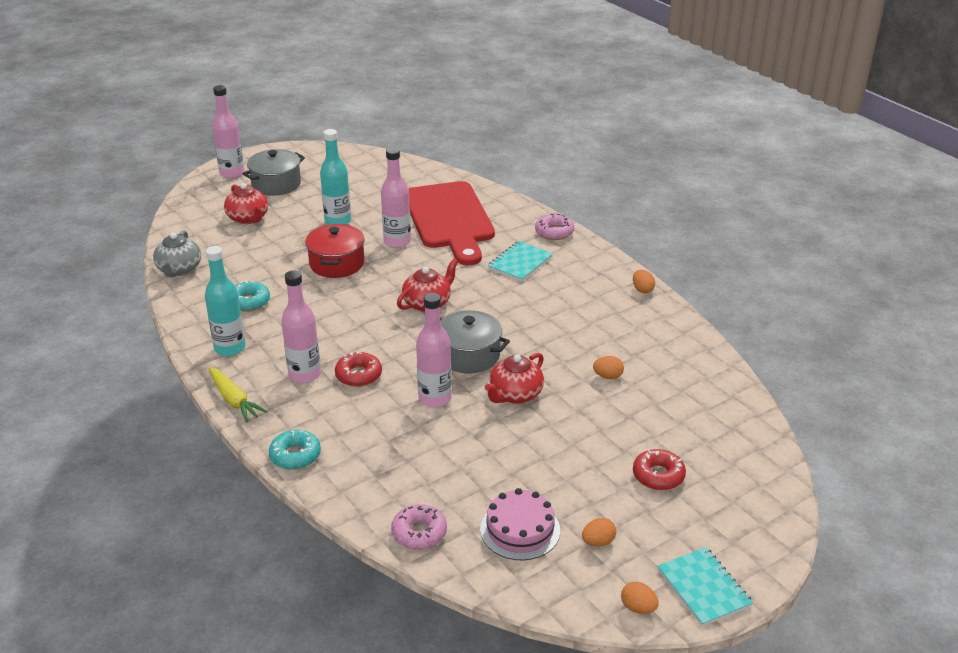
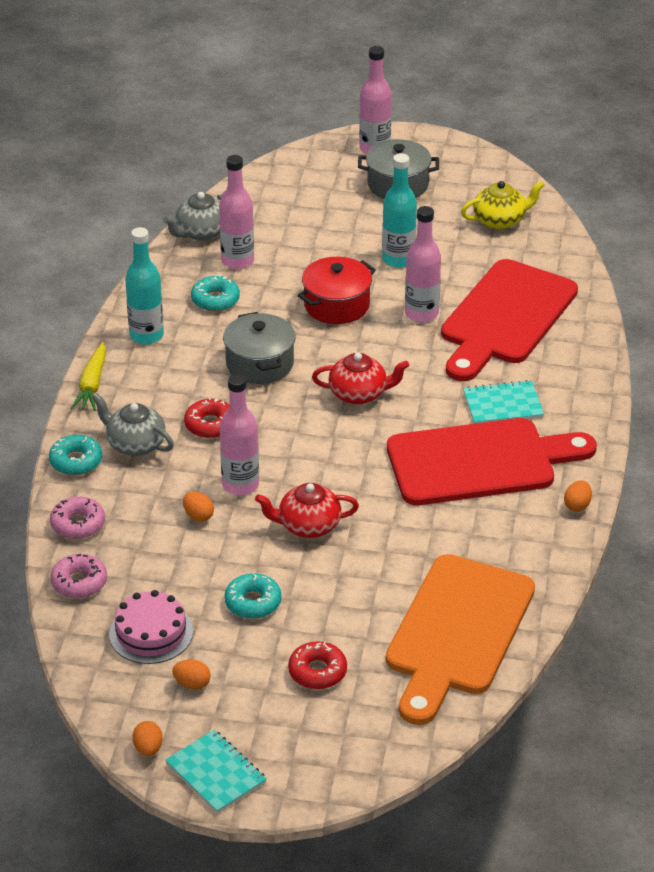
camera: 45 degrees right, 5 degrees up
red teapot [224,183,268,224] -> none
pink bottle [281,270,321,383] -> pink bottle moved to [219,155,254,269]
grey pot [440,310,510,373] -> grey pot moved to [223,312,296,384]
pink donut [535,214,574,240] -> pink donut moved to [50,496,105,539]
orange egg [593,356,624,379] -> orange egg moved to [183,492,214,522]
turquoise notebook [658,547,753,626] -> turquoise notebook turned 60 degrees counterclockwise [165,729,266,814]
none -> grey teapot [92,393,174,456]
none -> turquoise donut [224,573,282,619]
none -> orange cutting board [386,554,535,725]
none -> red cutting board [387,418,597,505]
none -> yellow teapot [461,181,544,230]

